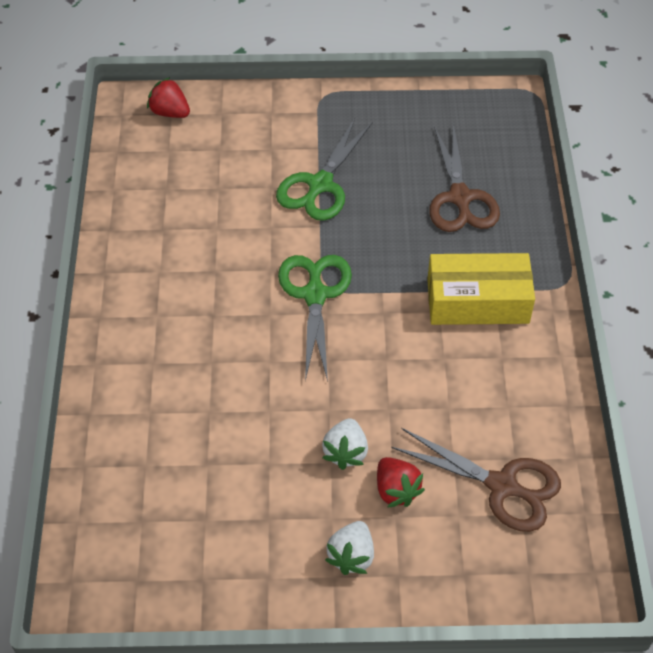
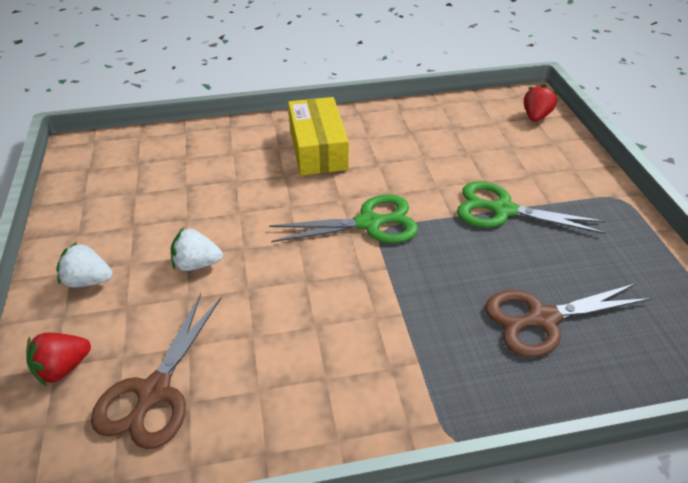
camera: 80 degrees right, 10 degrees down
red strawberry [377,457,425,508] -> red strawberry moved to [26,332,91,386]
yellow box [427,253,535,325] -> yellow box moved to [288,97,349,175]

